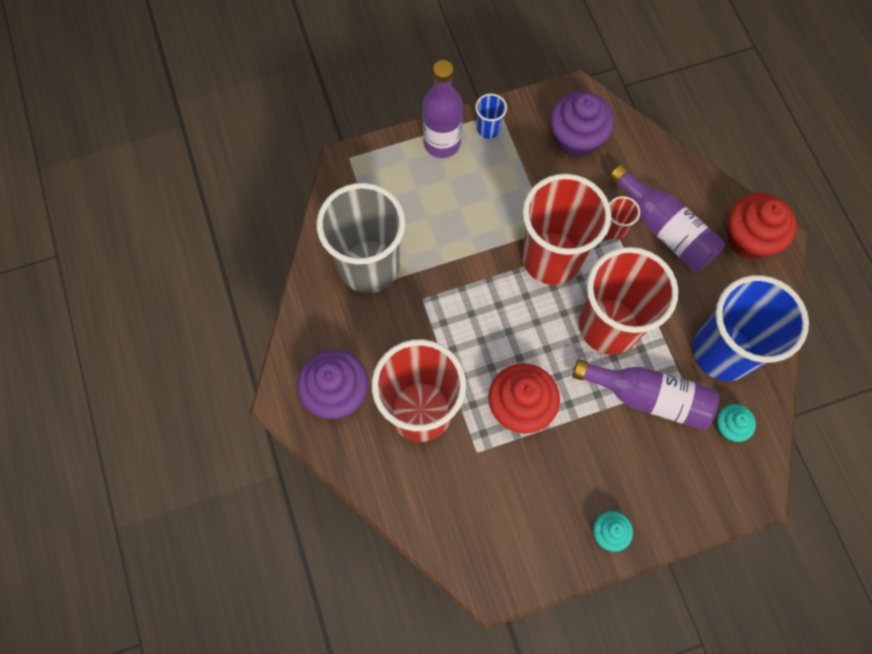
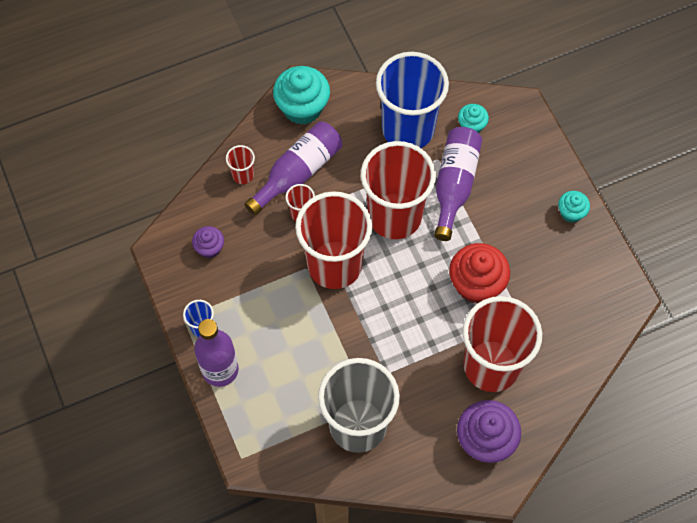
camera: 95 degrees left, 5 degrees down
purple cupcake [550,91,614,158] -> purple cupcake [192,226,224,258], size x0.54
red cupcake [727,193,797,260] -> turquoise cupcake [273,66,330,124]
none -> red cup [226,145,255,184]

